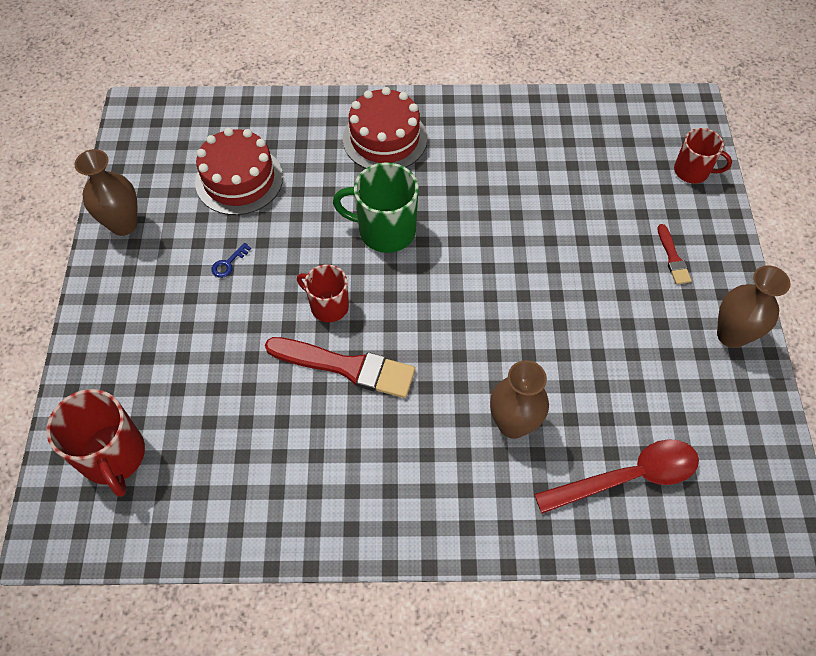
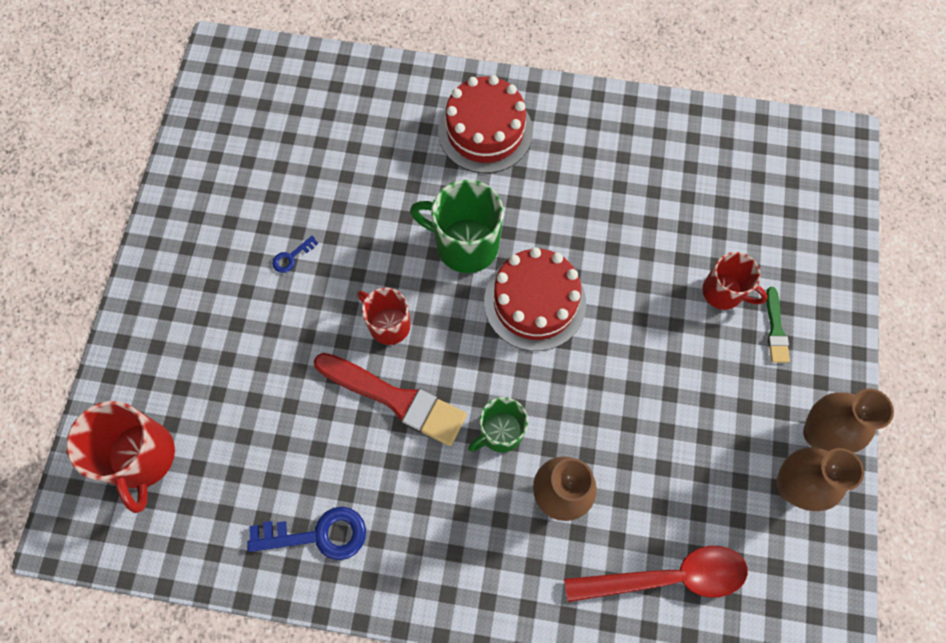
camera: 10 degrees right, 10 degrees up
brown vase [74,149,137,236] -> brown vase moved to [776,447,864,511]
red cake [195,128,283,215] -> red cake moved to [484,247,586,351]
red brush [658,224,692,284] -> green brush [766,287,790,363]
red mug [674,128,732,183] -> red mug moved to [702,252,768,310]
none -> blue key [247,506,366,560]
none -> green mug [468,397,528,453]

